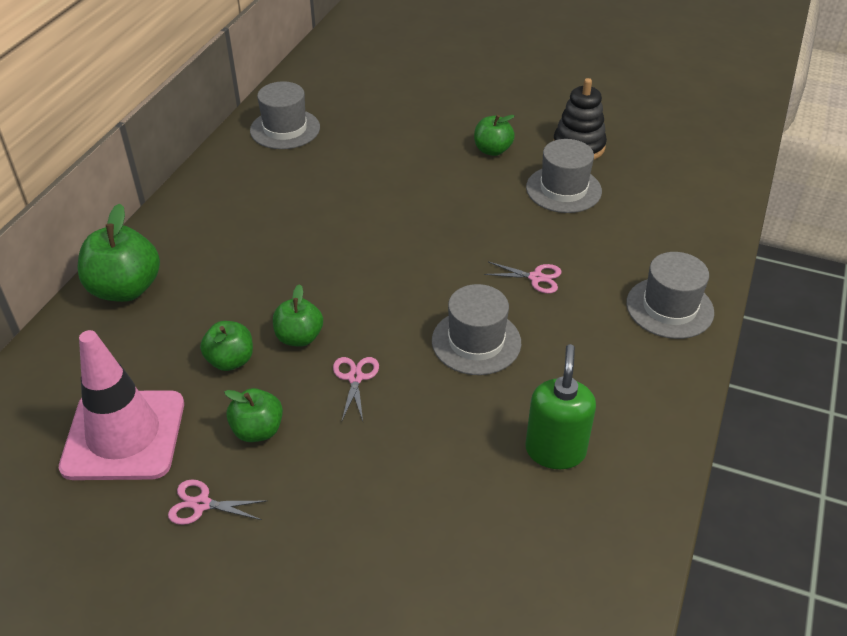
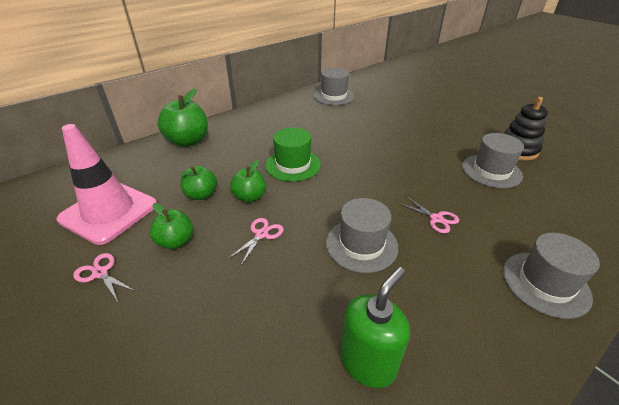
camera: 30 degrees right, 5 degrees down
green apple [474,115,515,156] -> none
none -> green hat [265,128,321,182]

